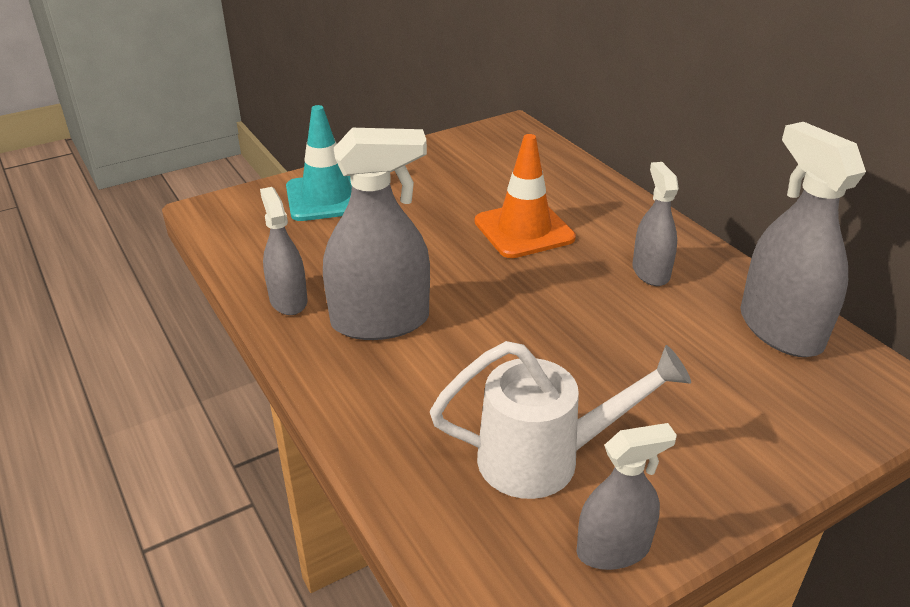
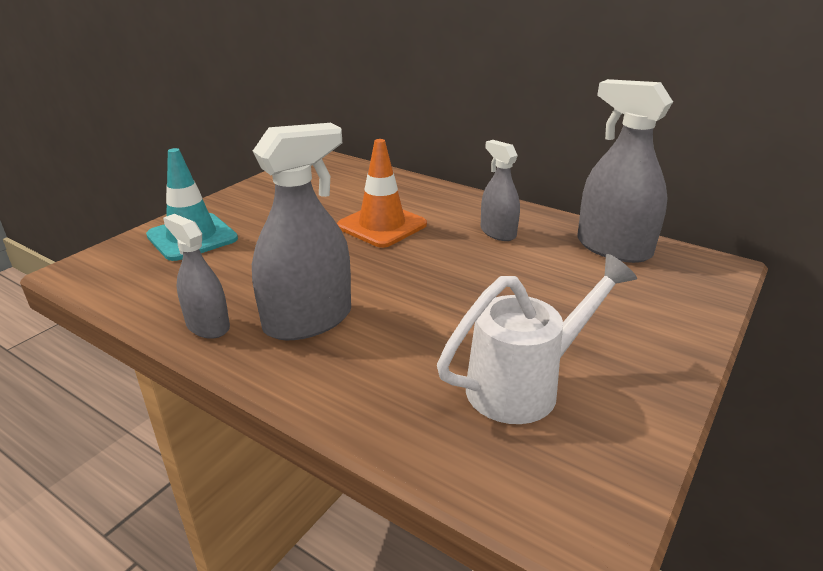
camera: 25 degrees left, 5 degrees down
grey spray bottle [576,423,677,570] -> none

